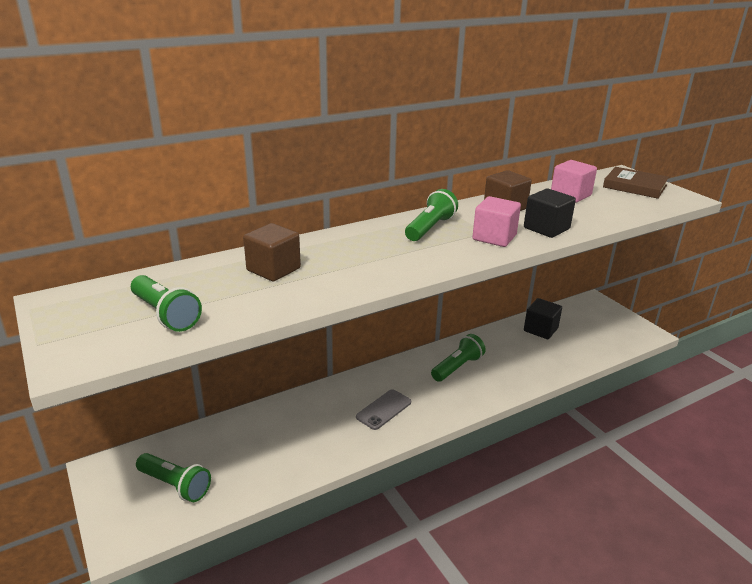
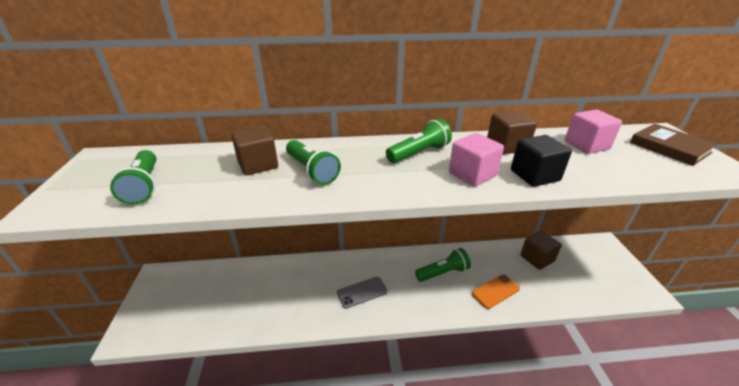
camera: 25 degrees right, 5 degrees up
green flashlight [136,453,211,502] -> green flashlight moved to [286,140,341,185]
black cube [524,298,562,339] -> brown cube [520,231,562,270]
none -> orange phone [472,274,520,309]

